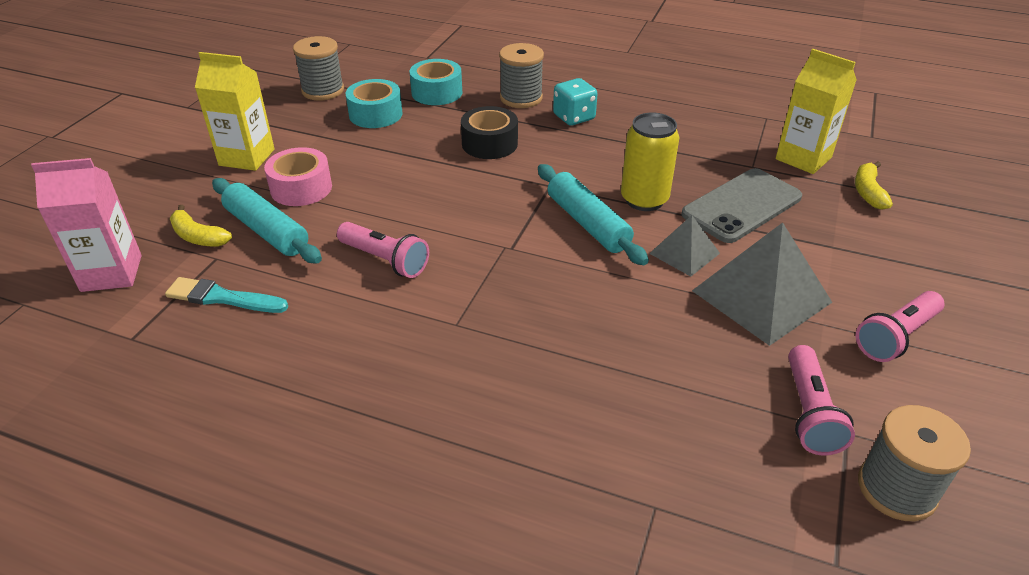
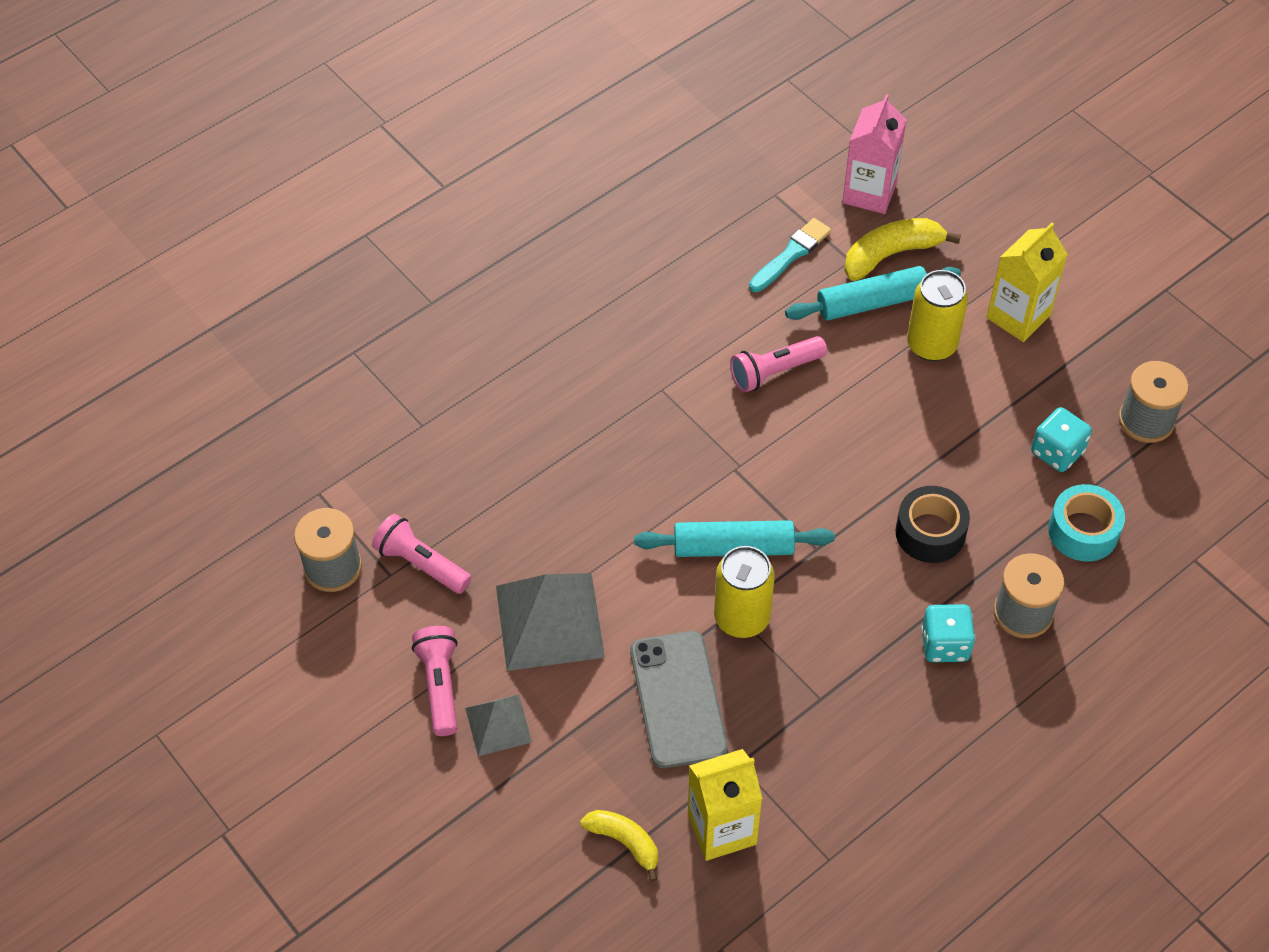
camera: 120 degrees right, 15 degrees up
yellow banana [170,205,232,247] -> yellow banana [844,218,961,281], size x1.55
pink tape [264,147,332,206] -> yellow can [907,270,968,361]
turquoise tape [345,79,402,128] -> turquoise dice [1031,407,1092,472]
grey pyramid [649,215,720,277] -> grey pyramid moved to [465,694,532,756]

